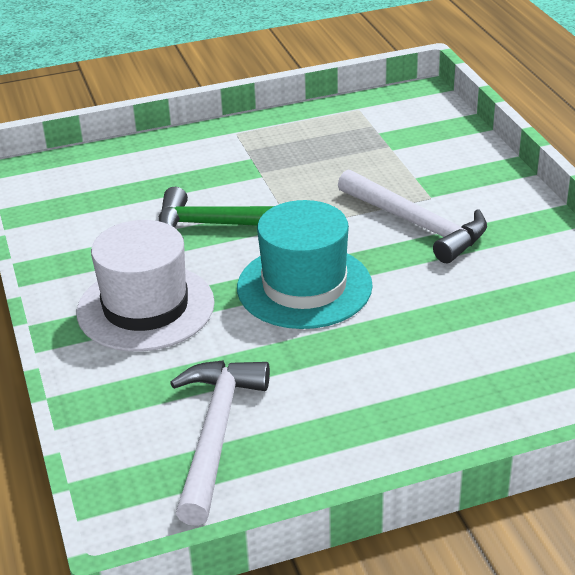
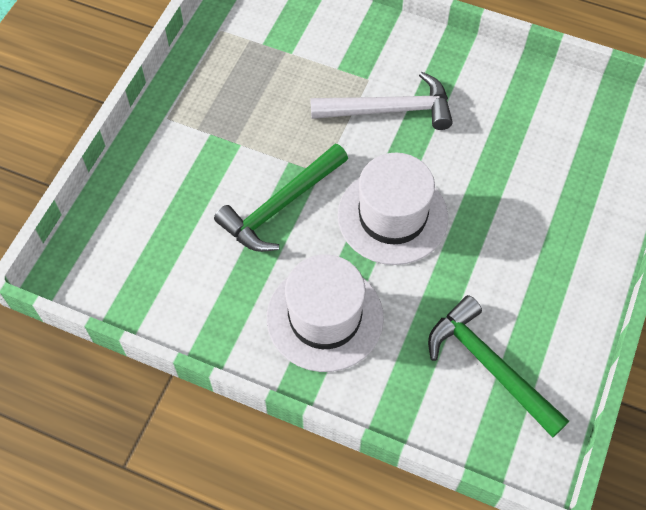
camera: 50 degrees left, 25 degrees up
white hammer [170,361,270,526] -> green hammer [428,295,569,438]
turquoise hat [237,200,373,329] -> white hat [337,153,448,265]

